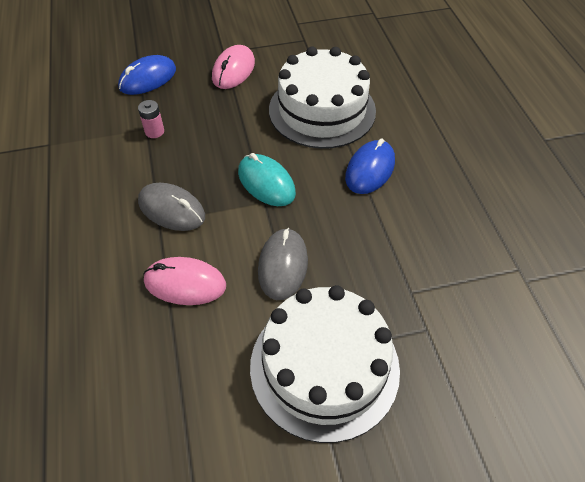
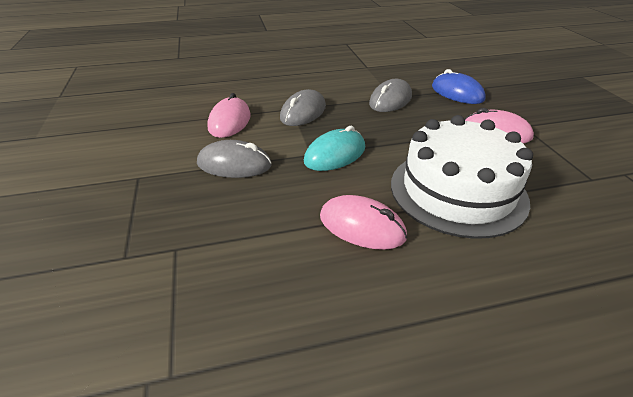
camera: 90 degrees right, 15 degrees down
pink battery [138,100,164,138] -> grey mouse [369,79,412,112]
white cake [250,285,400,443] -> none
blue mouse [345,139,395,194] -> pink mouse [320,195,407,250]

